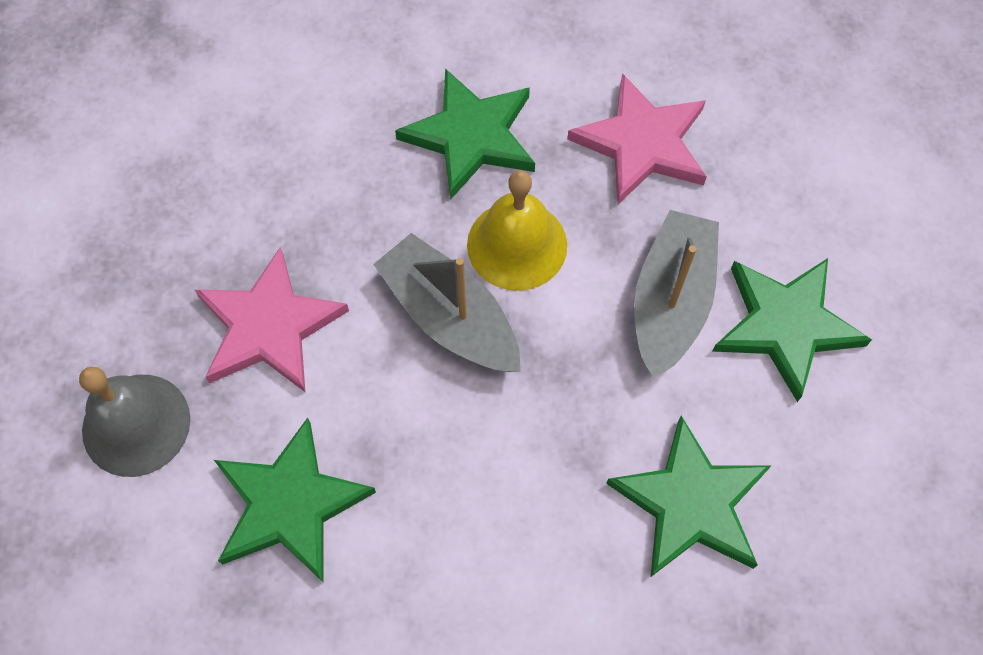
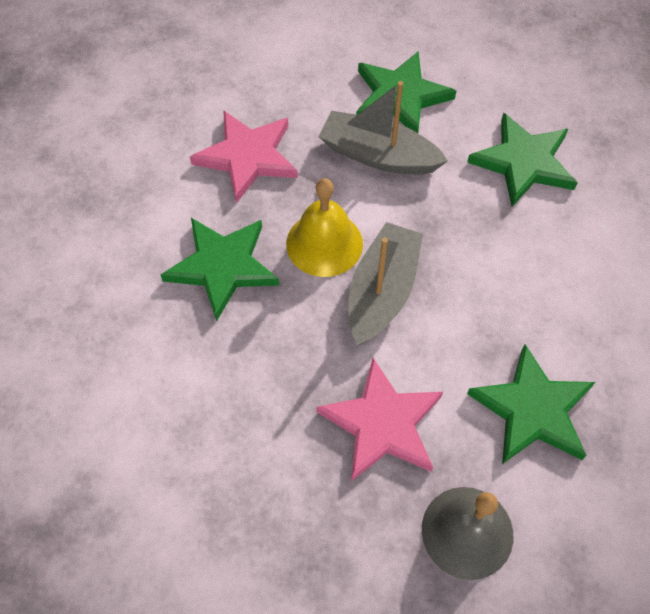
camera: 85 degrees left, 5 degrees down
grey boat [373,233,520,372] -> grey boat turned 150 degrees clockwise [348,222,423,345]

